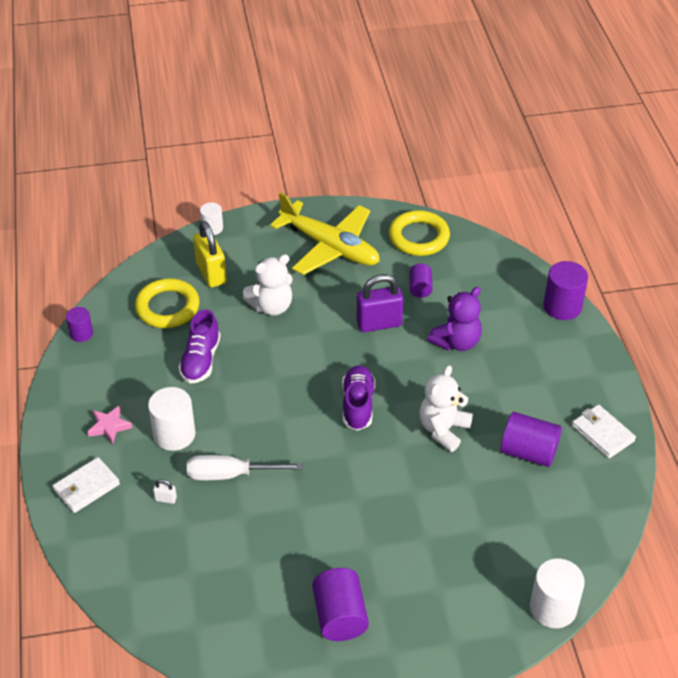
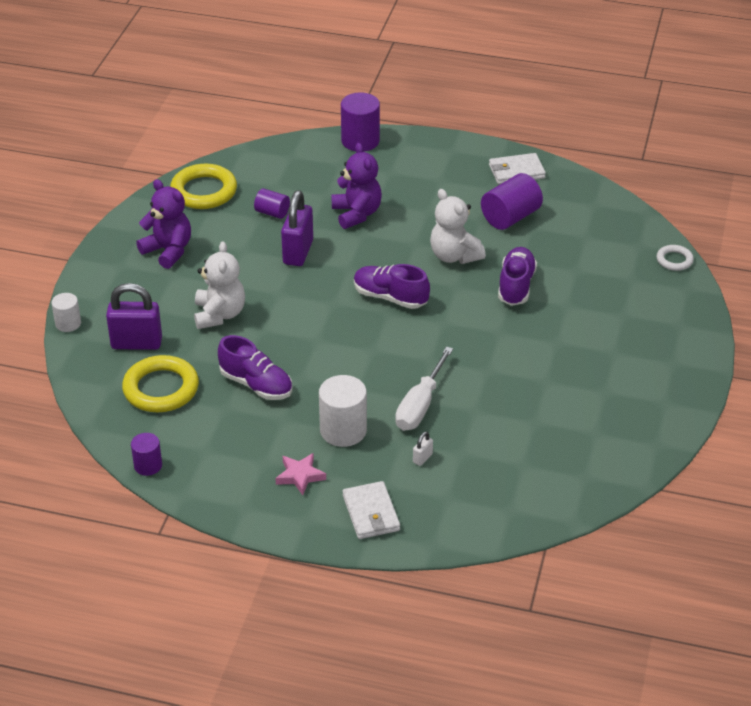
camera: 65 degrees left, 5 degrees down
yellow padlock [193,221,227,288] -> purple padlock [106,283,162,350]
yellow plane [270,192,380,275] -> purple teddy bear [136,179,191,269]
purple cylinder [312,568,369,641] -> none
white cylinder [530,559,585,628] -> white ring [657,245,694,271]
none -> purple shoe [498,247,537,306]

